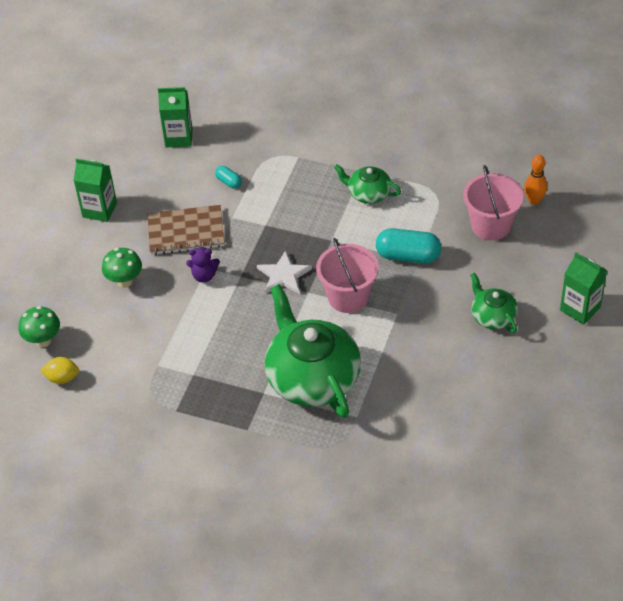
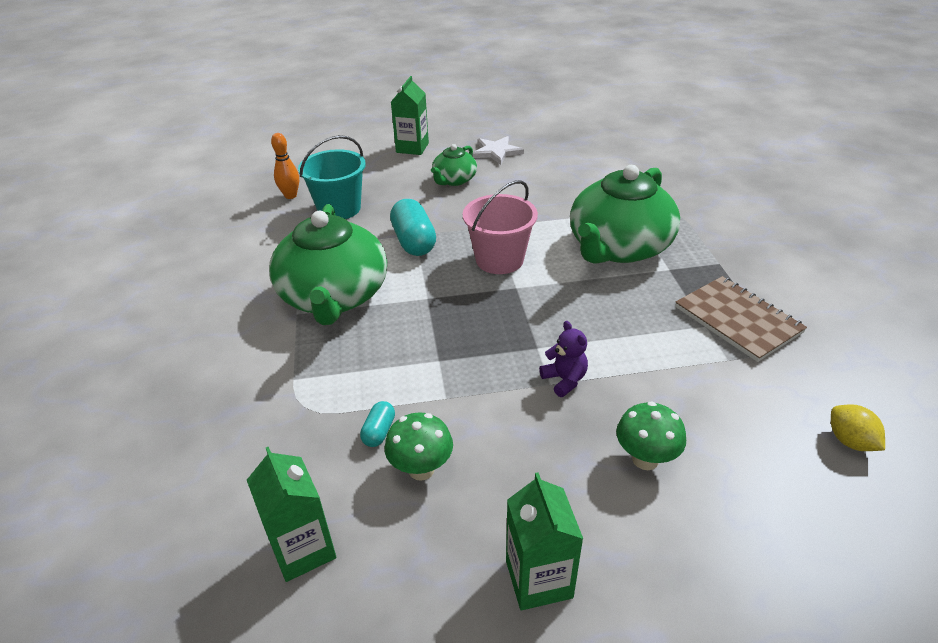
camera: 120 degrees left, 10 degrees down
green mushroom [19,306,60,348] -> green mushroom moved to [385,412,453,481]
brown notebook [147,205,225,255] -> brown notebook moved to [675,276,807,362]
white star [257,250,312,294] -> white star moved to [472,136,524,165]
green teapot [334,164,401,204] -> green teapot [269,204,387,325], size x2.01
pink bucket [463,165,524,240] -> turquoise bucket [298,135,366,219]

